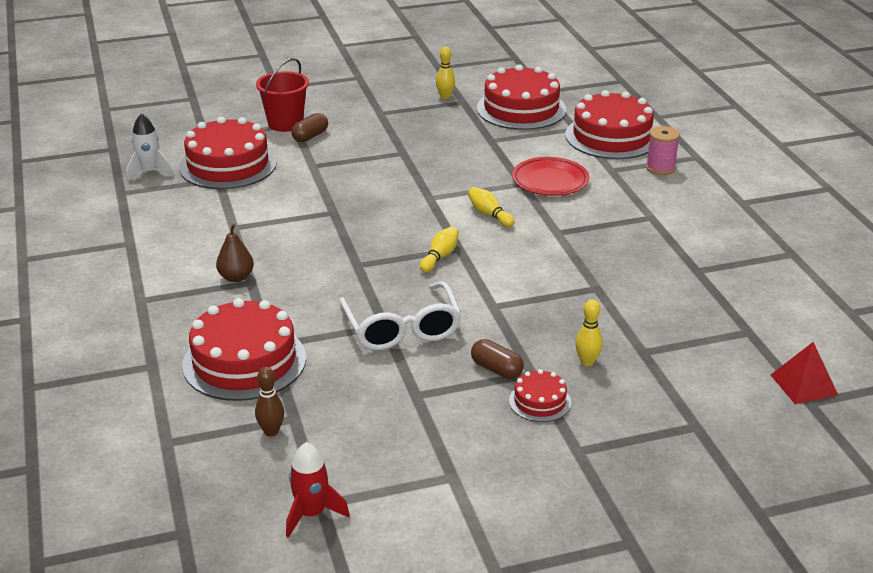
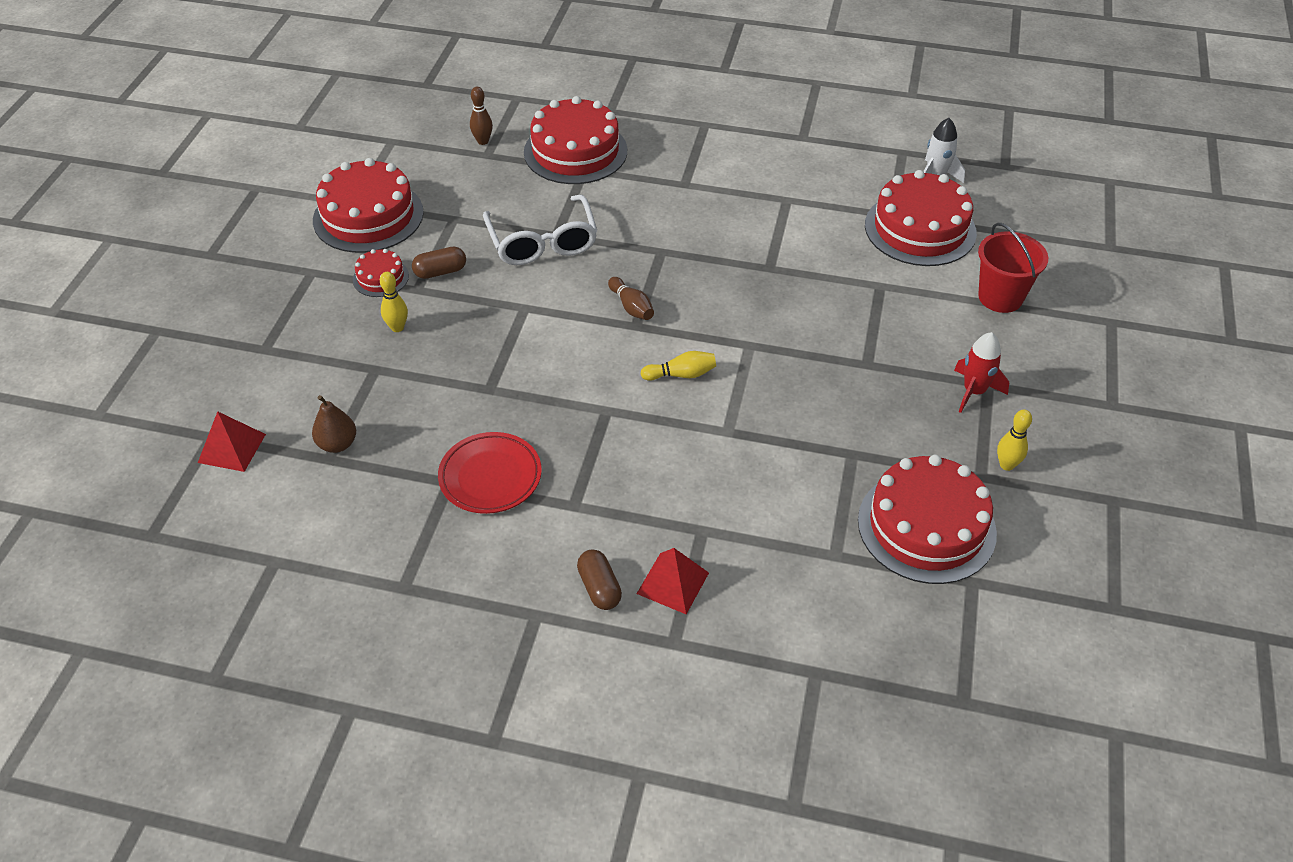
camera: 120 degrees right, 15 degrees up
brown pear [216,224,254,282] -> brown pear moved to [312,395,356,453]
red rocket [286,442,350,538] -> red rocket moved to [954,332,1009,413]
brown capsule [291,113,328,142] -> brown capsule moved to [577,550,622,610]
white glasses [339,281,462,351] -> white glasses turned 120 degrees counterclockwise [483,195,597,265]
yellow bowling pin [420,226,459,273] -> brown bowling pin [608,277,654,320]
red plate [512,157,589,196] -> red plate moved to [438,432,542,514]
red cake [565,90,654,159] -> red cake moved to [313,158,424,253]
pink spool [646,126,680,175] -> red pyramid [637,548,709,614]

